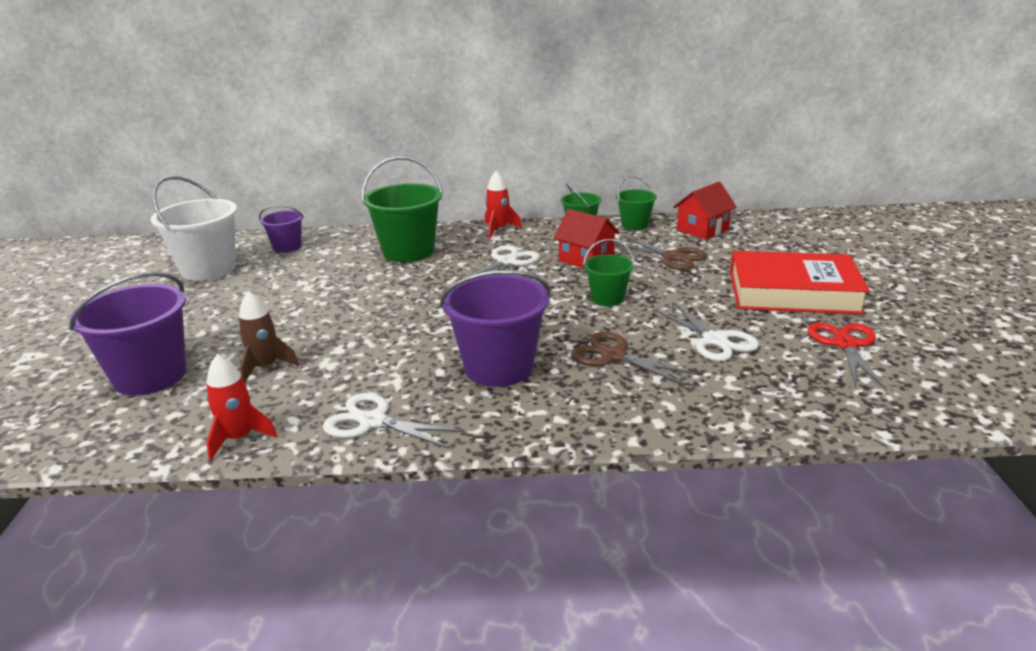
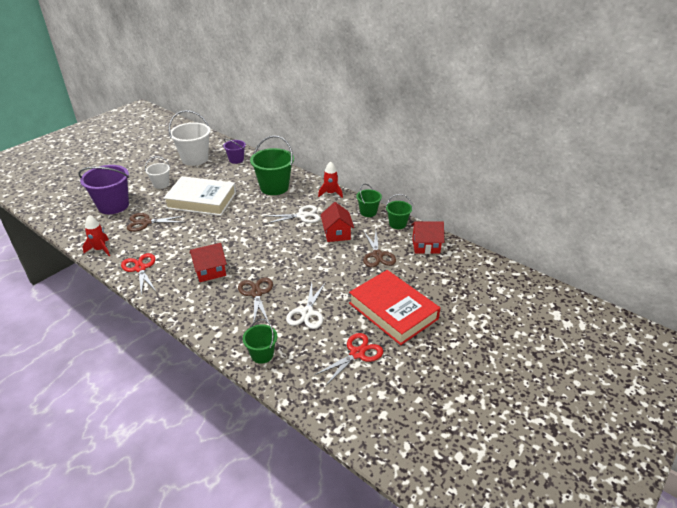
camera: 40 degrees right, 10 degrees up
brown rocket [238,291,299,383] -> brown scissors [127,213,186,232]
white scissors [323,393,464,449] -> red scissors [121,253,156,295]
purple bucket [440,270,551,387] -> red house [190,243,227,282]
green bucket [583,239,635,306] -> green bucket moved to [243,319,278,364]
none -> white bucket [145,157,170,189]
none -> white book [163,176,236,216]

